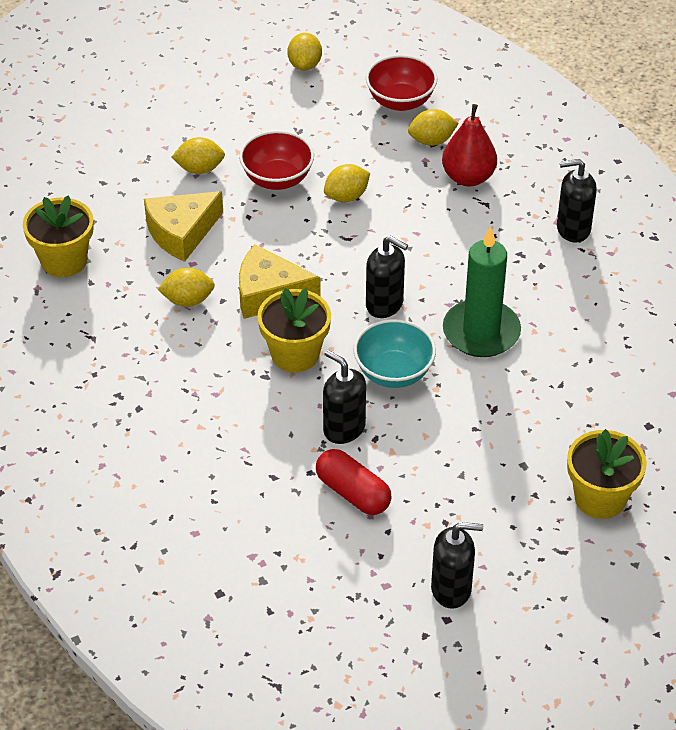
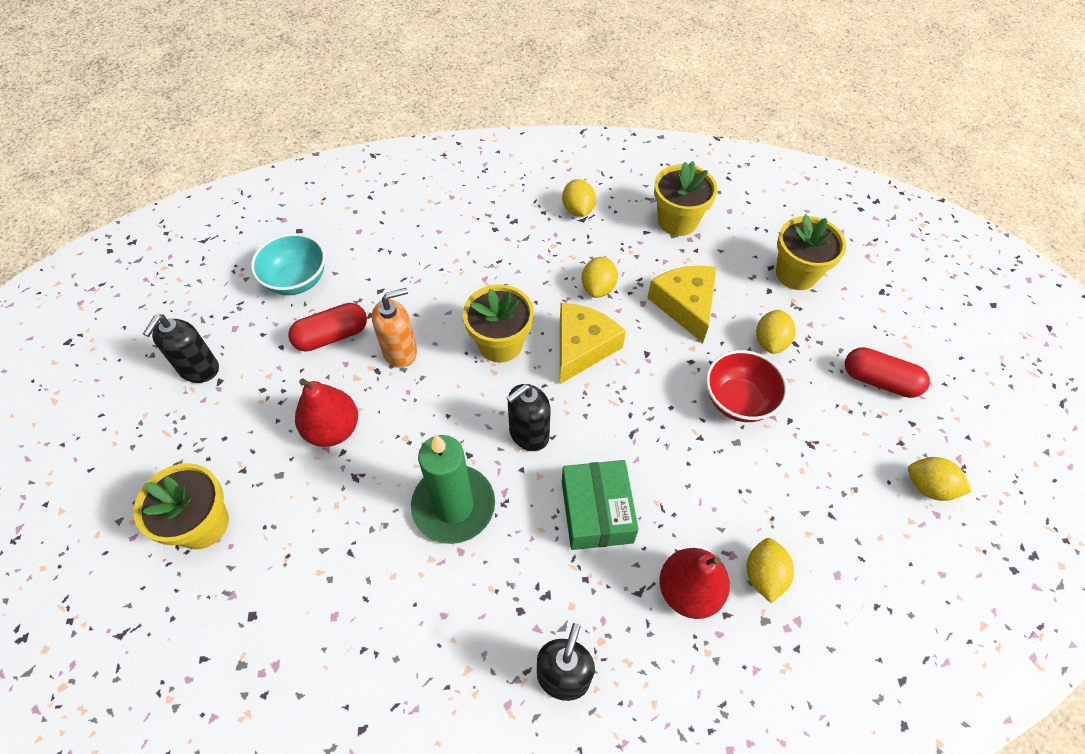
camera: 110 degrees right, 10 degrees up
black soap dispenser [323,350,366,444] -> orange soap dispenser [372,288,417,368]
yellow lemon [324,164,370,202] -> yellow lemon moved to [562,179,596,217]
turquoise bowl [354,319,436,388] -> turquoise bowl moved to [251,233,326,295]
red bowl [366,55,438,111] -> none
none -> red pear [295,378,358,447]
none -> green box [562,460,639,550]
none -> yellow flower pot [776,214,846,290]
none -> red capsule [845,347,930,398]

